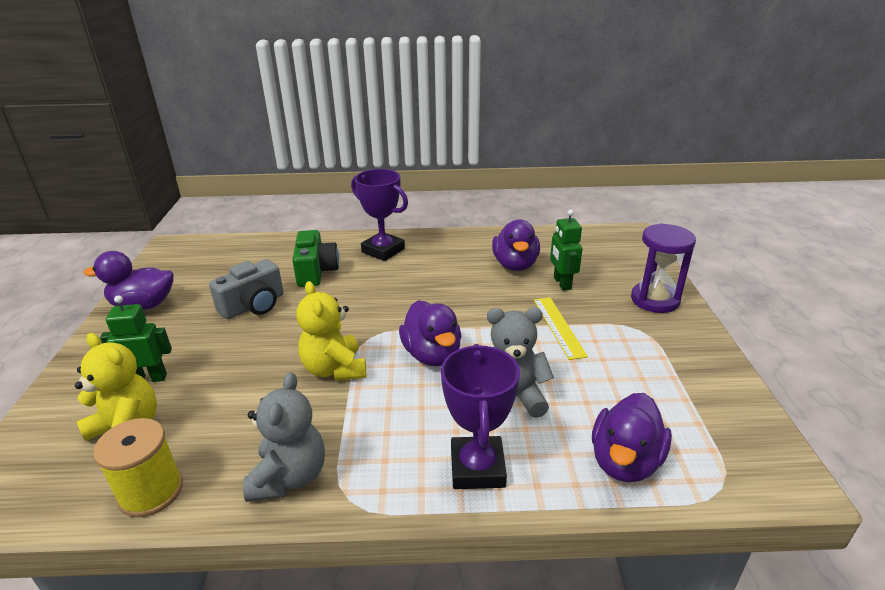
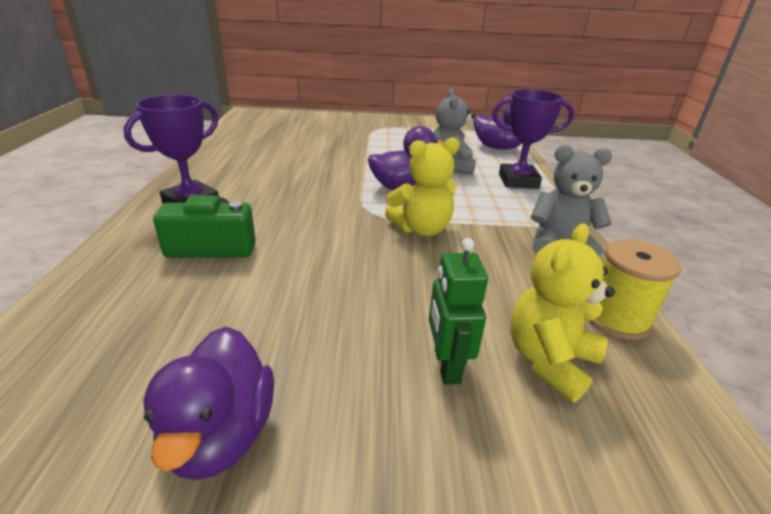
camera: 90 degrees left, 0 degrees up
grey camera [209,259,284,319] -> none
purple duck [492,219,540,271] -> none
yellow ruler [534,297,588,360] -> none
green robot [550,210,583,291] -> none
purple hourglass [631,223,696,313] -> none

